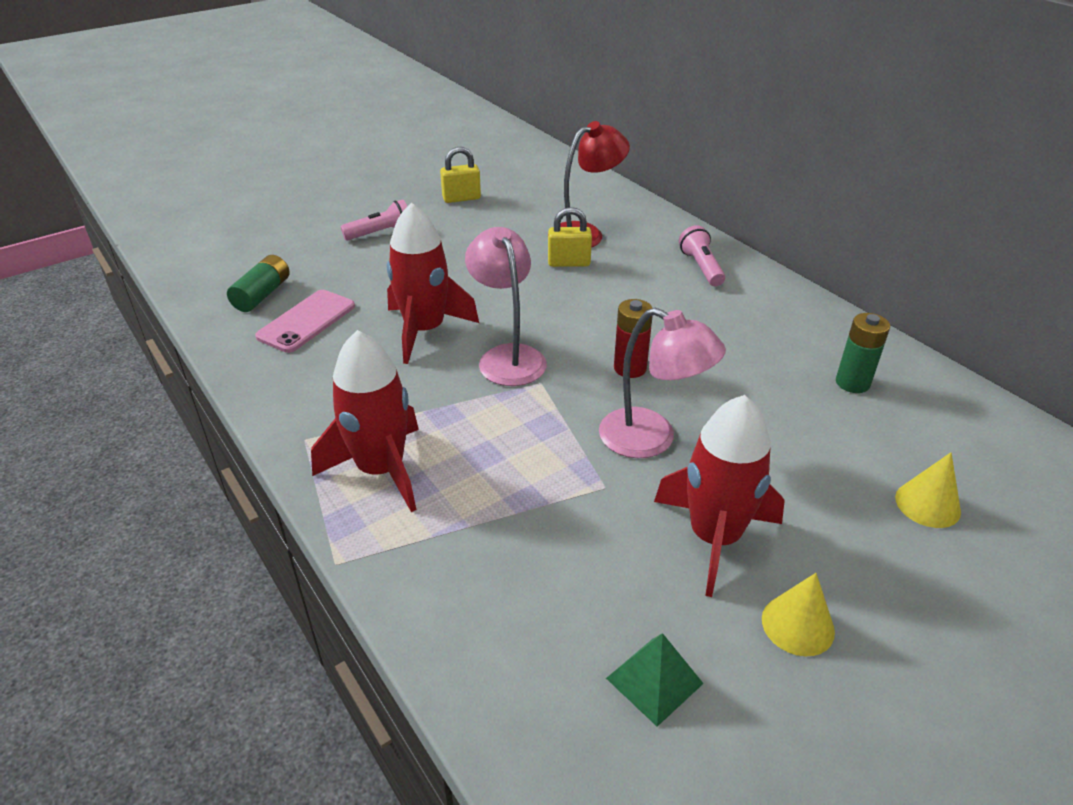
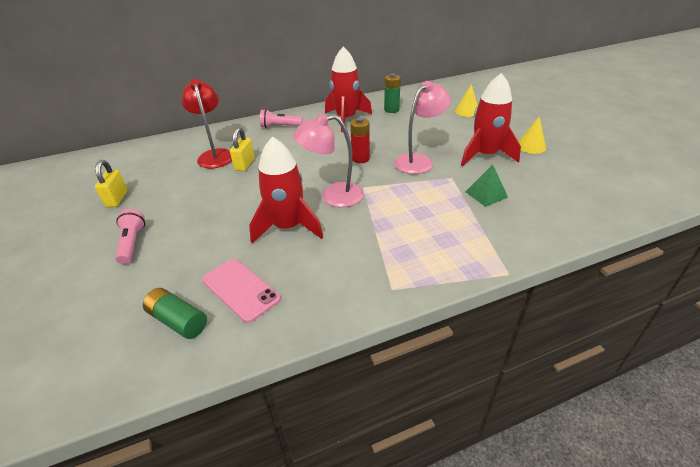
camera: 75 degrees left, 0 degrees up
red rocket [311,330,419,512] -> red rocket moved to [325,47,372,132]
green pyramid [606,633,704,727] -> green pyramid moved to [465,164,508,207]

